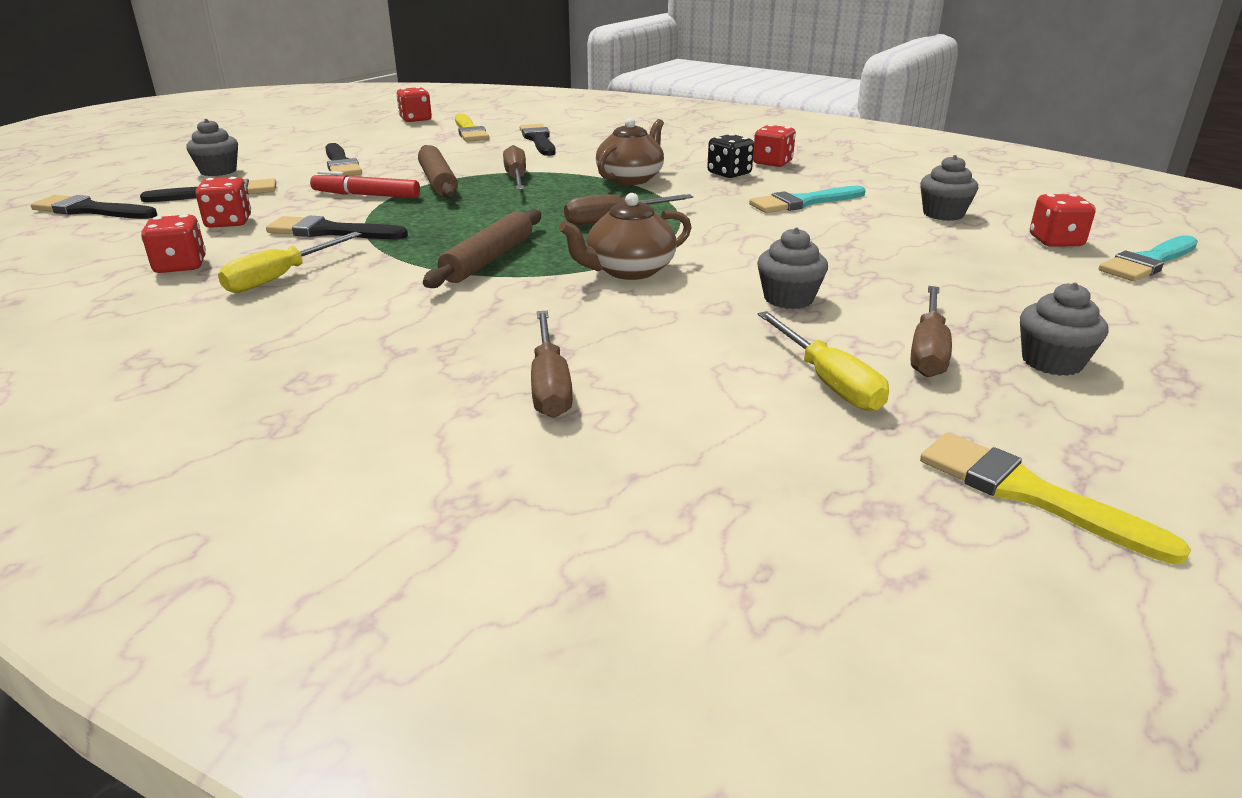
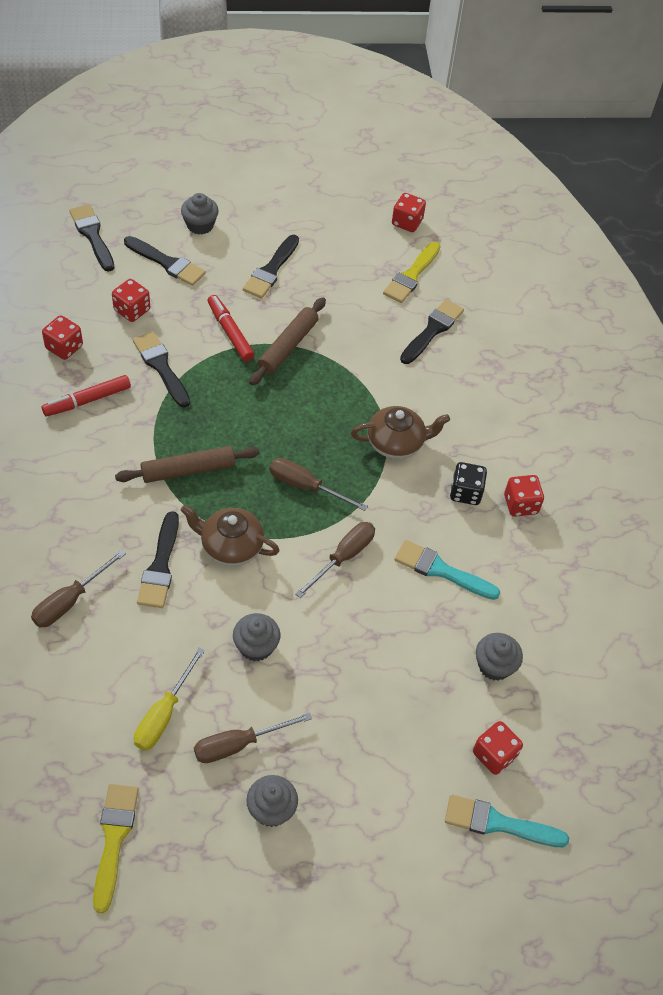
camera: 45 degrees right, 25 degrees up
yellow screwdriver [218,232,361,293] -> red marker [42,375,131,417]
brown screwdriver [503,145,526,190] -> brown screwdriver moved to [295,522,375,598]
none -> black brush [137,511,179,608]

